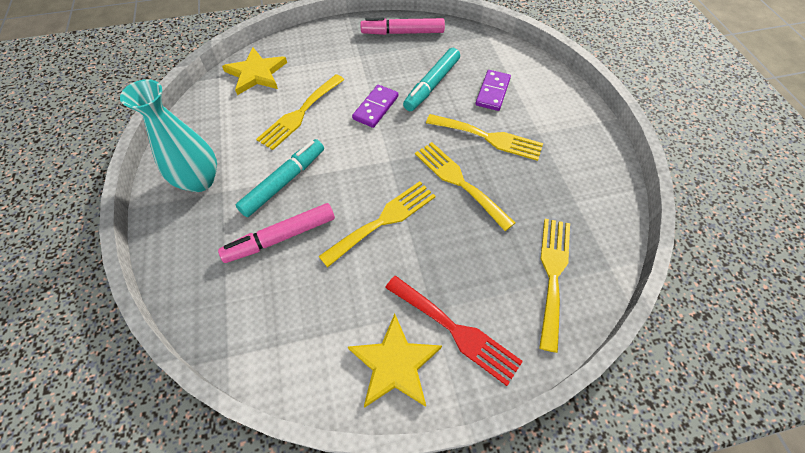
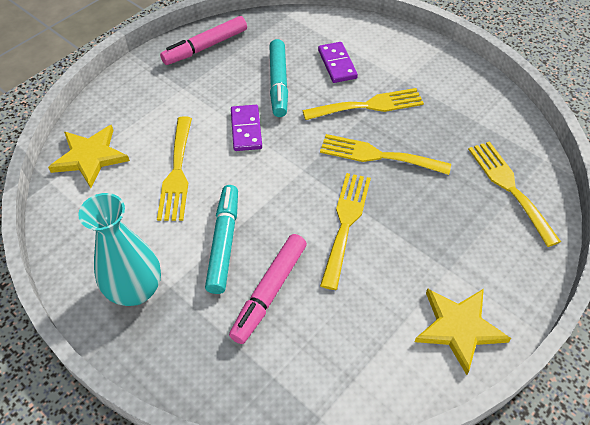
camera: 35 degrees left, 5 degrees down
red fork [385,276,523,386] -> none

